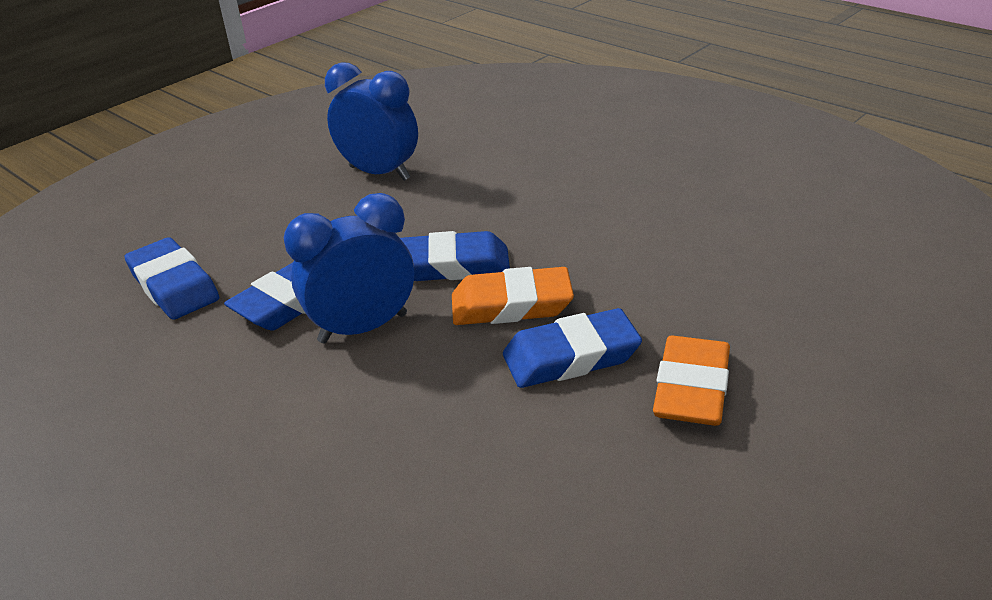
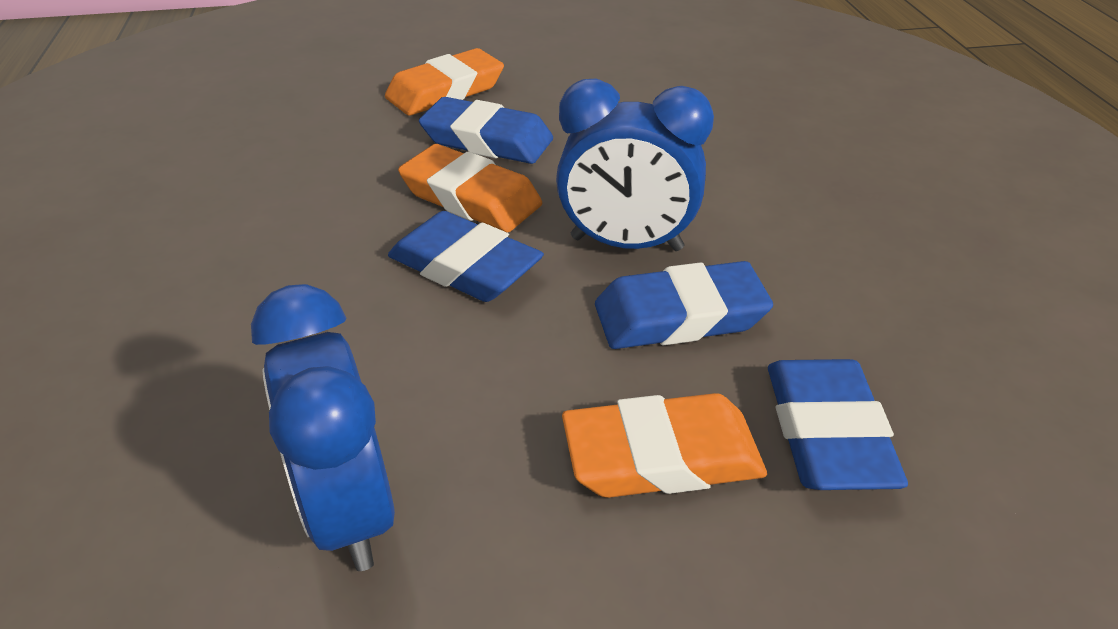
camera: 145 degrees left, 5 degrees up
none -> orange eraser [562,393,767,498]

